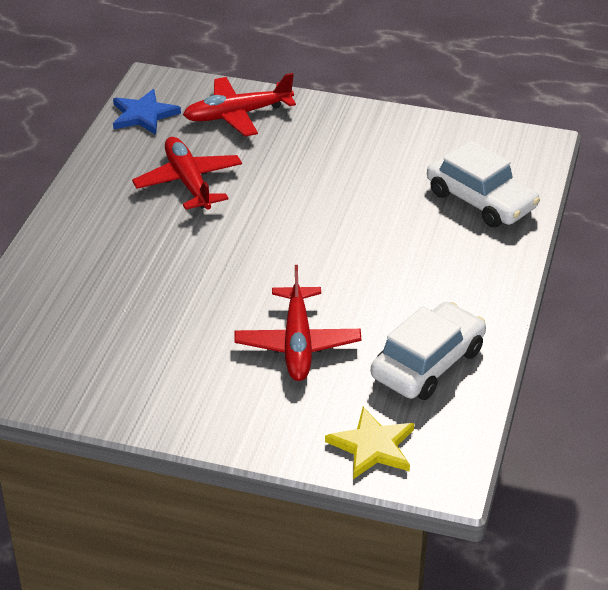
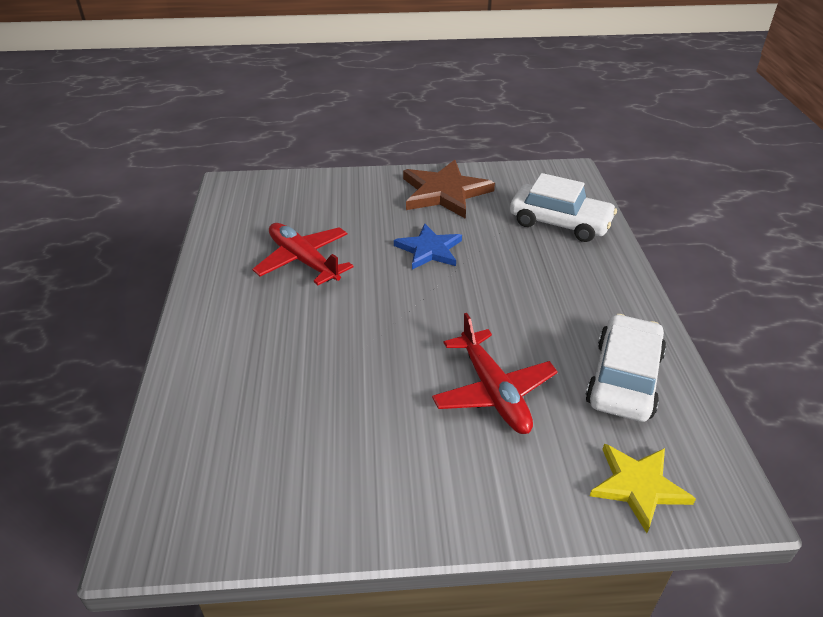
camera: 20 degrees left, 0 degrees up
blue star [113,89,181,135] -> blue star moved to [394,223,462,270]
red plane [183,73,296,137] -> none
none -> brown star [403,160,495,219]

